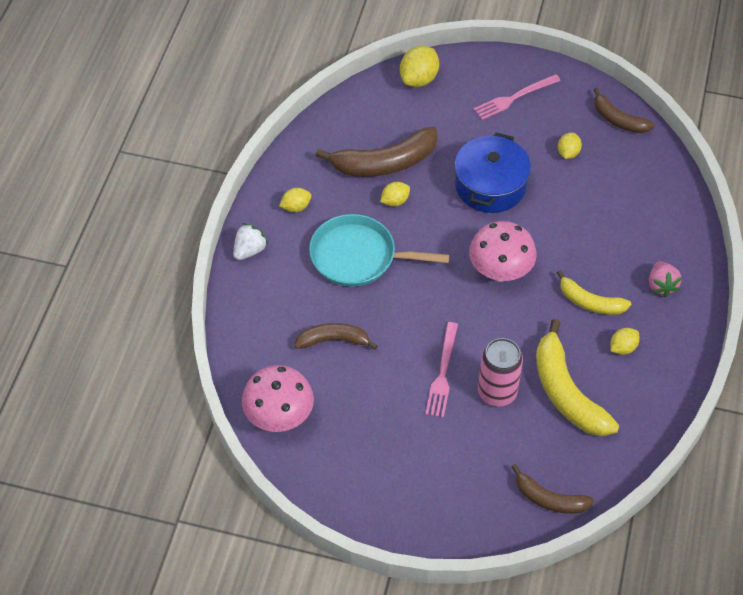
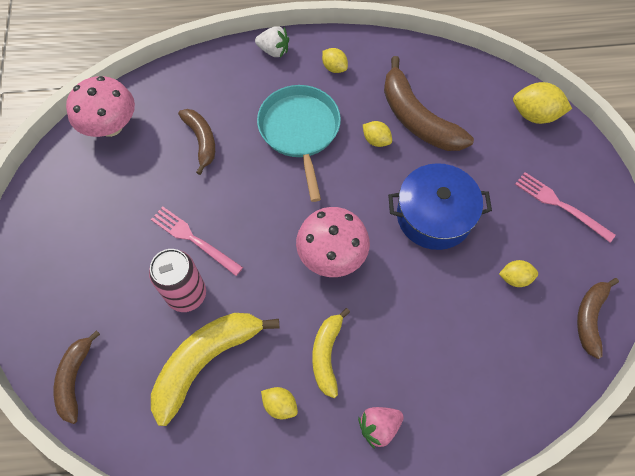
camera: 70 degrees right, 10 degrees up
pink fork [425,322,458,418] -> pink fork turned 45 degrees clockwise [151,207,243,276]

